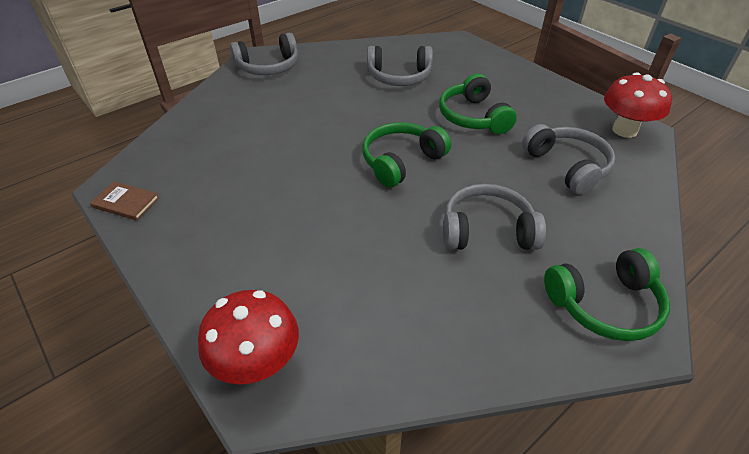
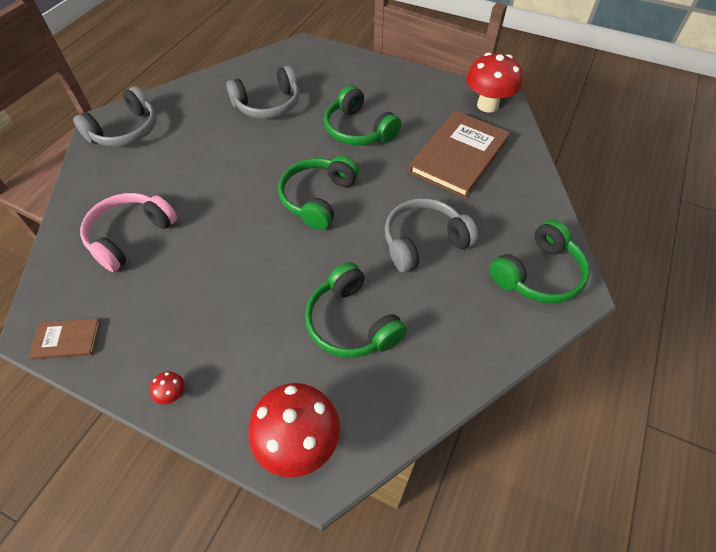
camera: 25 degrees left, 10 degrees up
grey headphones [522,124,615,195] -> brown book [408,111,510,199]
none -> pink headphones [80,193,177,272]
none -> red mushroom [150,371,185,404]
none -> green headphones [305,262,407,358]

